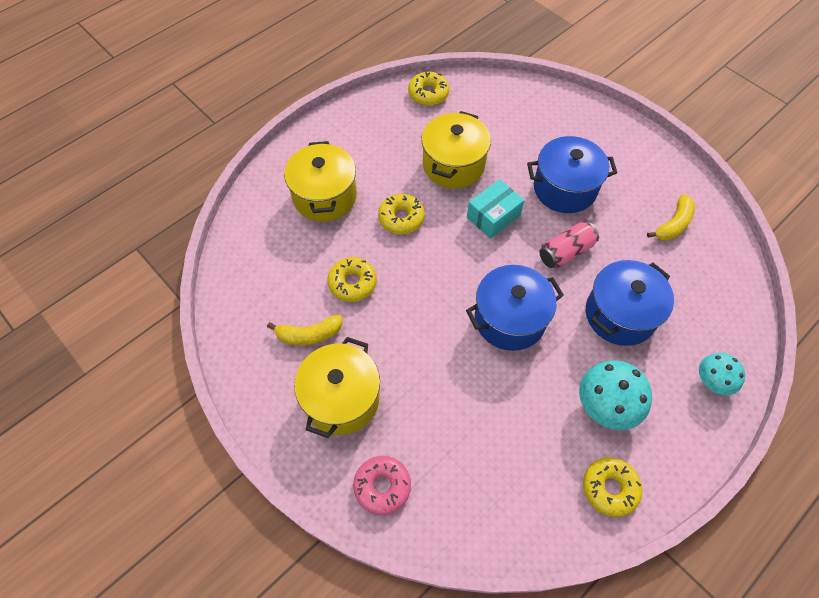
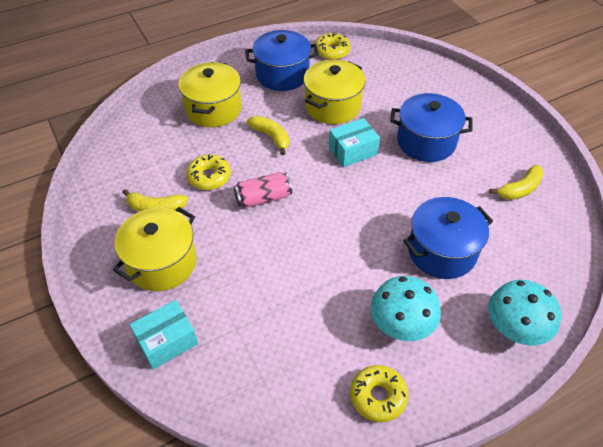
camera: 15 degrees right, 10 degrees down
pink donut [353,456,411,515] -> turquoise box [129,300,198,369]
yellow donut [378,194,425,234] -> yellow banana [247,116,289,155]
blue pot [466,265,564,351] -> blue pot moved to [245,30,319,91]
pink can [539,221,599,268] -> pink can moved to [234,172,292,208]
turquoise mushroom [699,353,745,395] -> turquoise mushroom [488,280,561,346], size x1.57

